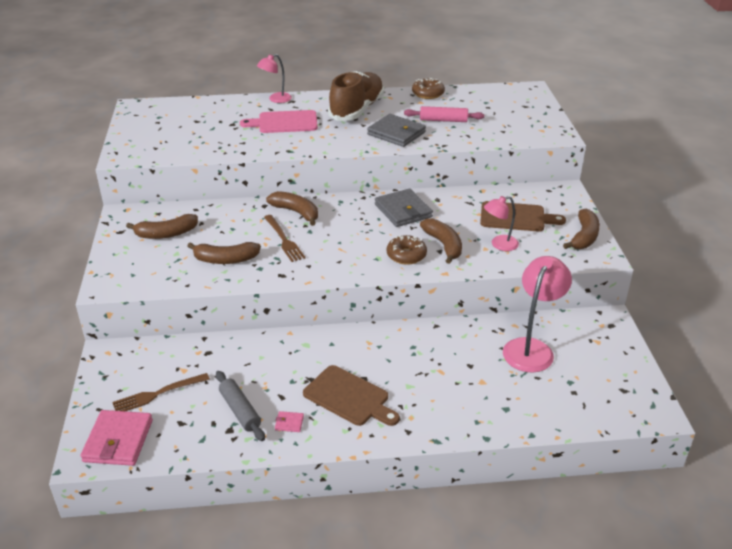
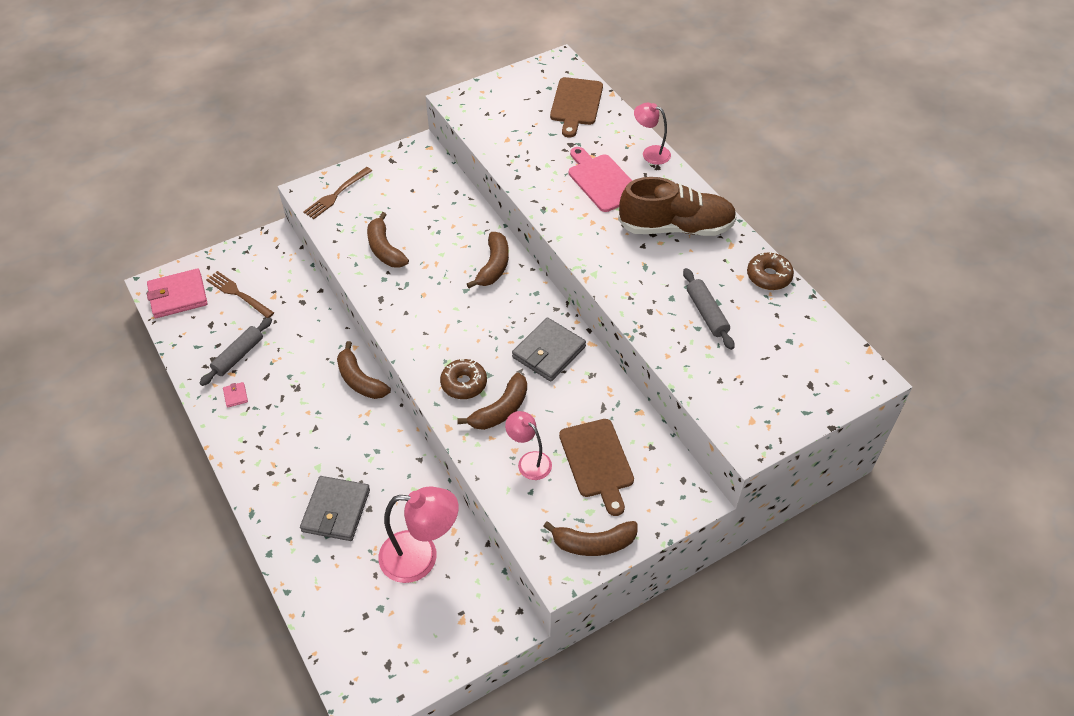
camera: 65 degrees right, 15 degrees up
brown banana [126,214,198,239] -> brown banana moved to [337,341,391,399]
brown fork [264,215,305,262] -> brown fork moved to [303,167,372,219]
brown cutting board [303,365,400,426] -> brown cutting board moved to [550,77,603,138]
grey wallet [367,114,426,147] -> grey wallet moved to [300,476,370,541]
pink rolling pin [404,106,484,122] -> grey rolling pin [683,268,734,350]

